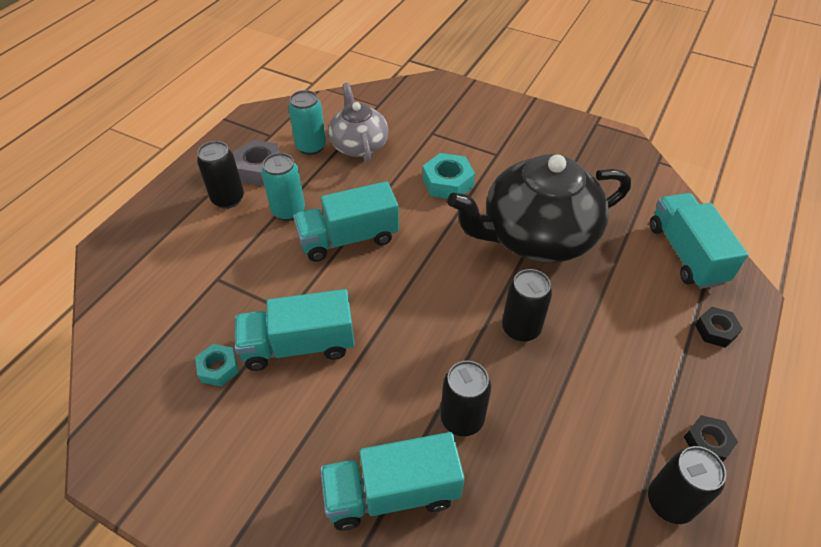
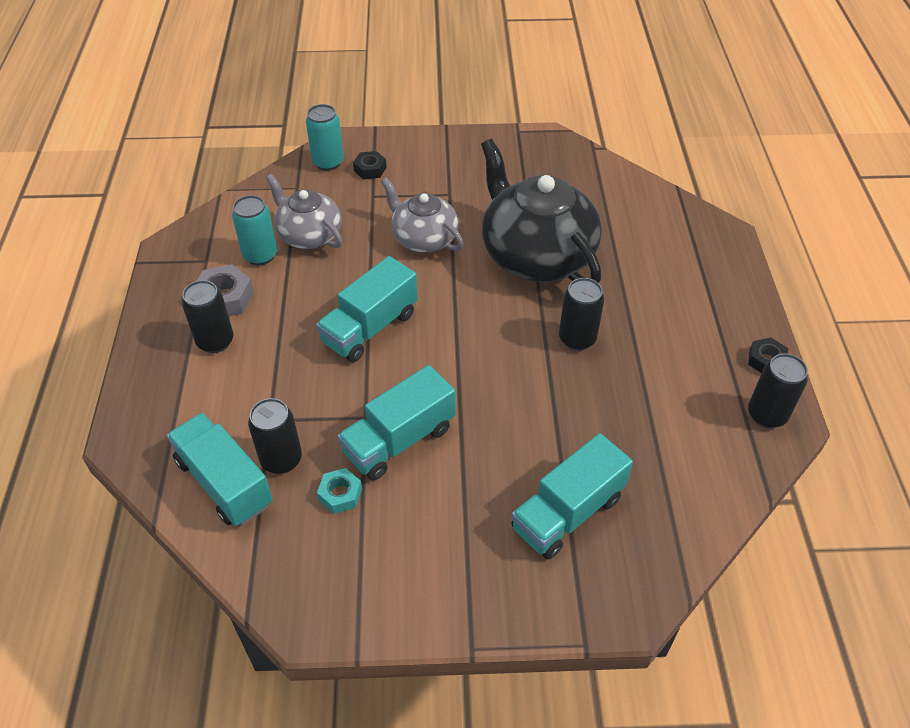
camera: 30 degrees left, 0 degrees up
turquoise can [262,153,305,221] -> turquoise can moved to [306,104,344,171]
turquoise nut [423,153,475,199] -> grey teapot [381,177,464,253]
black can [440,361,491,436] -> black can moved to [248,398,302,474]
black teapot [447,154,631,263] -> black teapot turned 105 degrees clockwise [481,139,602,283]
turquoise truck [650,193,749,289] -> turquoise truck moved to [167,413,273,526]
black nut [695,307,743,348] -> black nut moved to [353,151,387,179]

